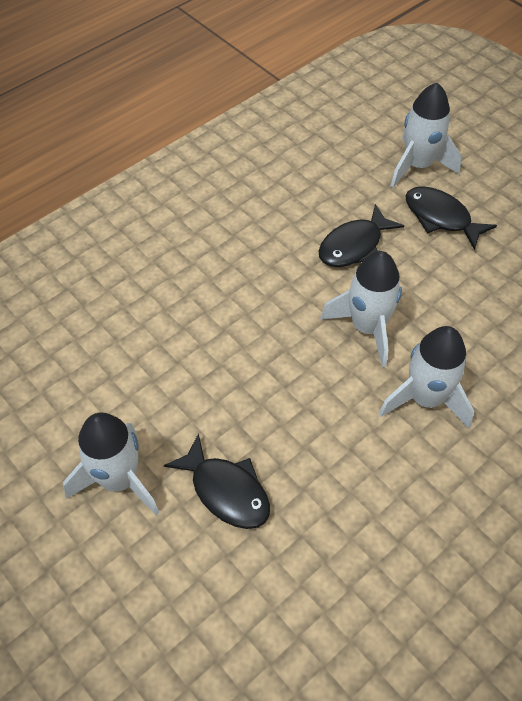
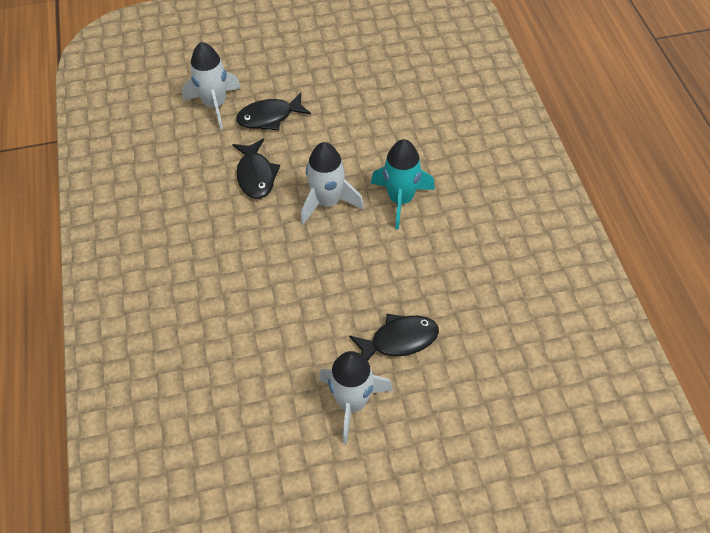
camera: 60 degrees left, 0 degrees up
white rocket [379,326,474,428] -> turquoise rocket [371,139,435,230]

